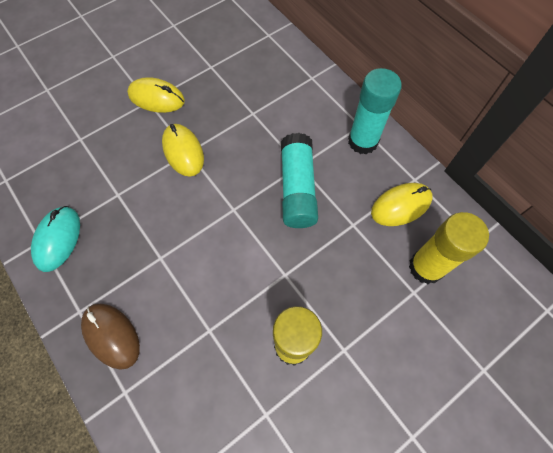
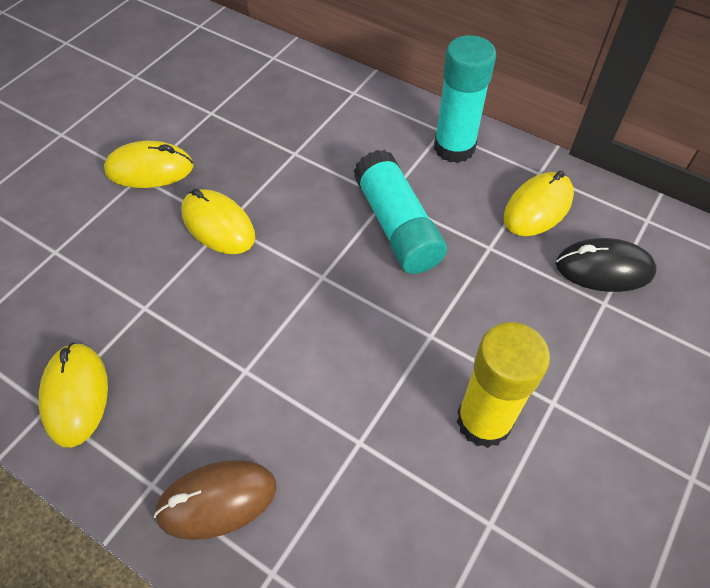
camera: 20 degrees left, 10 degrees down
turquoise mouse [31,206,80,272] -> yellow mouse [39,343,108,447]
brown mouse [81,304,140,370] -> brown mouse turned 45 degrees counterclockwise [154,460,276,540]
yellow glue stick [409,212,489,284] -> black mouse [556,238,657,292]

